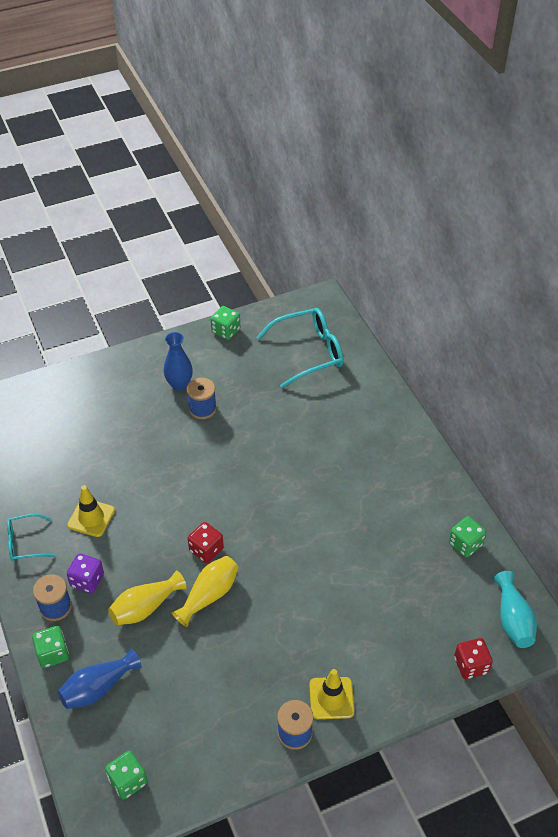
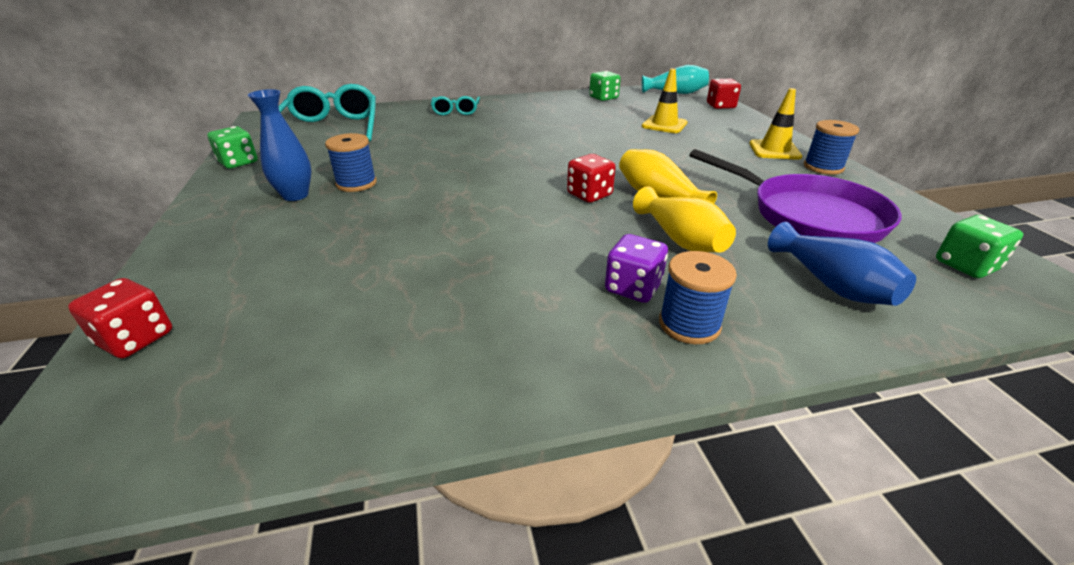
camera: 80 degrees left, 15 degrees down
turquoise glasses [7,514,55,561] -> turquoise glasses moved to [431,96,480,115]
green dice [32,626,69,668] -> none
yellow traffic cone [67,485,115,537] -> yellow traffic cone moved to [642,69,688,133]
none -> red dice [68,278,172,358]
none -> purple pan [689,149,901,243]

